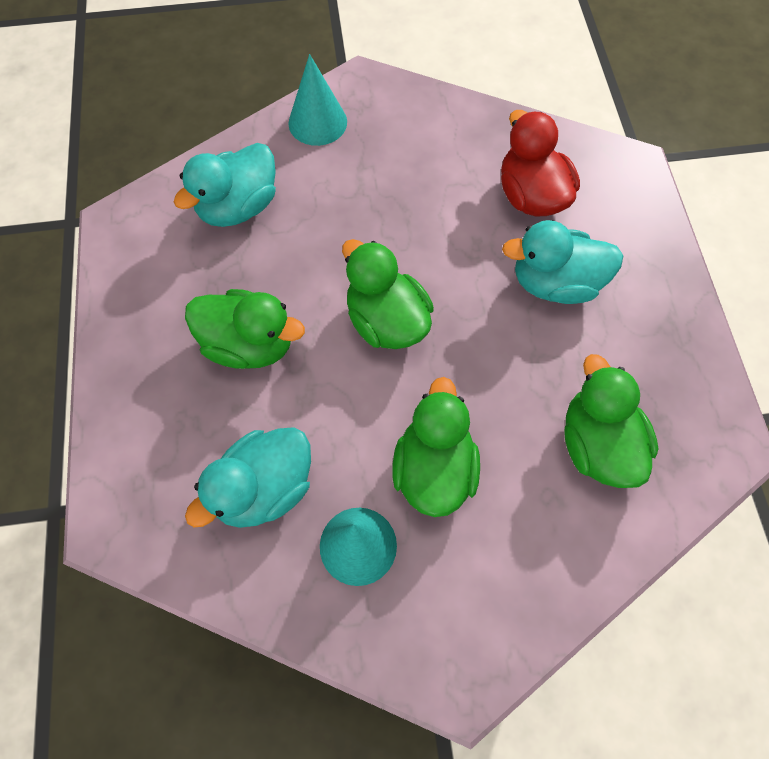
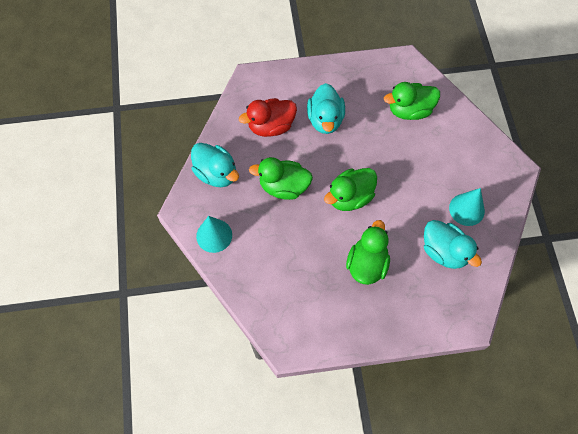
camera: 90 degrees left, 0 degrees up
turquoise duck [174,143,276,227] -> turquoise duck moved to [191,143,239,187]
green duck [392,377,480,517] -> green duck moved to [249,157,313,200]

